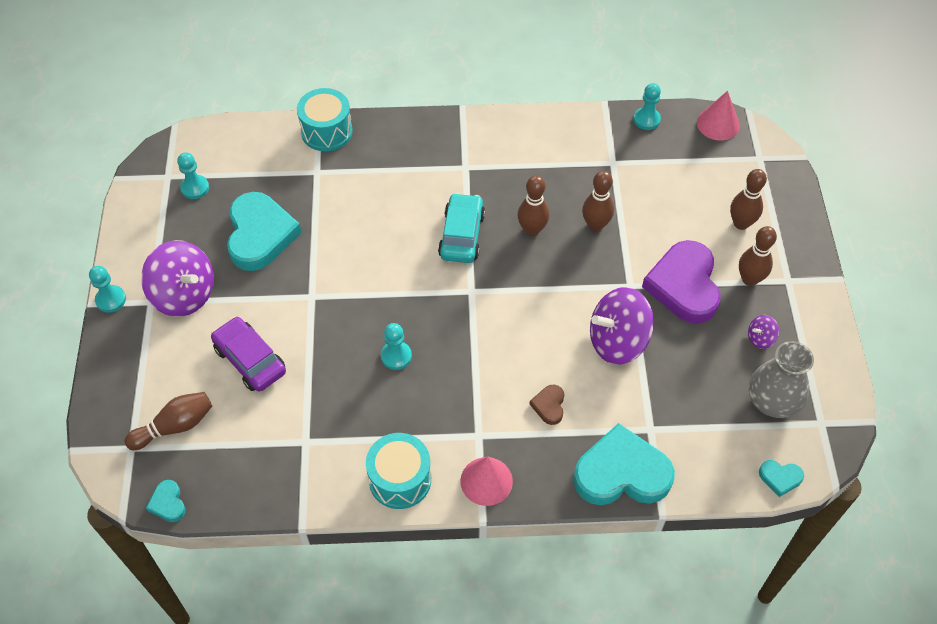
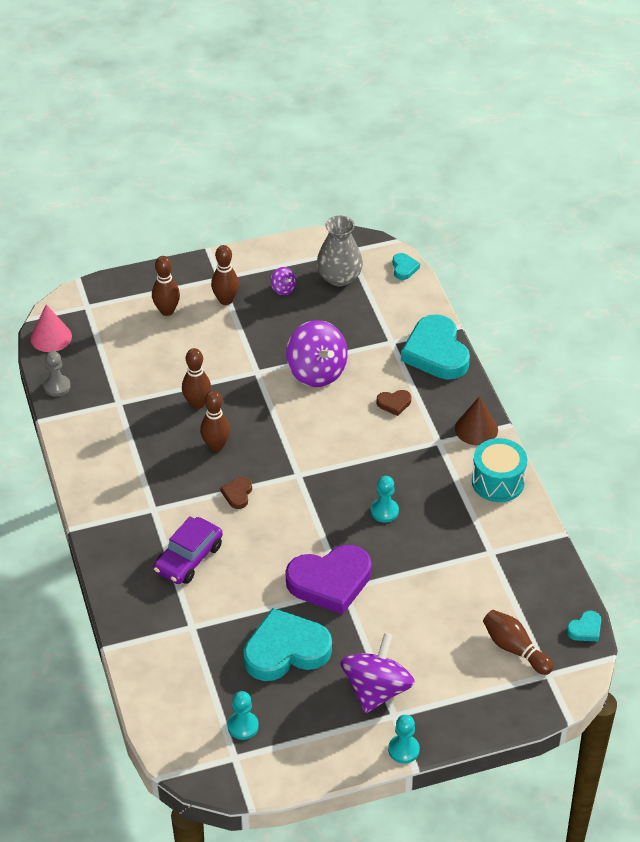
camera: 105 degrees left, 10 degrees down
purple car [211,317,286,392] -> purple car moved to [154,516,223,584]
turquoise drum [297,88,353,151] -> none
turquoise car [438,193,485,263] -> brown heart [221,477,252,509]
pink cone [460,456,513,506] -> brown cone [455,396,498,445]
turquoise pawn [634,83,661,130] -> grey pawn [43,351,71,397]
purple heart [642,240,721,324] -> purple heart moved to [286,545,371,614]

